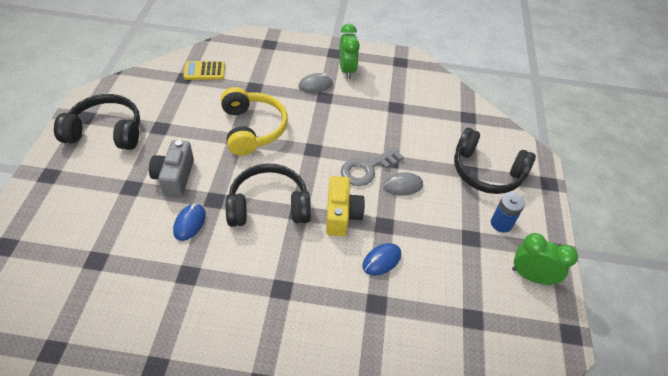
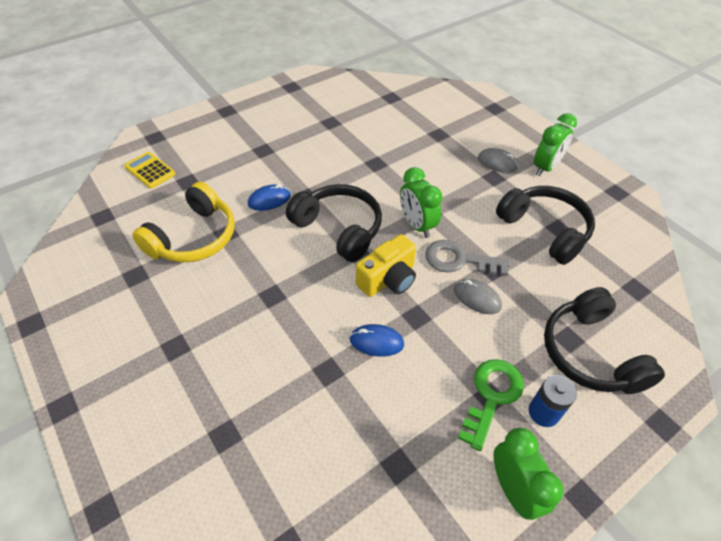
camera: 50 degrees right, 0 degrees up
black headphones [54,94,140,150] -> black headphones moved to [496,186,595,265]
grey camera [149,140,194,198] -> none
yellow calculator [183,61,225,80] -> yellow calculator moved to [124,152,176,189]
yellow headphones [221,87,288,156] -> yellow headphones moved to [132,182,235,262]
none -> green clock [400,167,443,238]
none -> green key [458,359,524,451]

